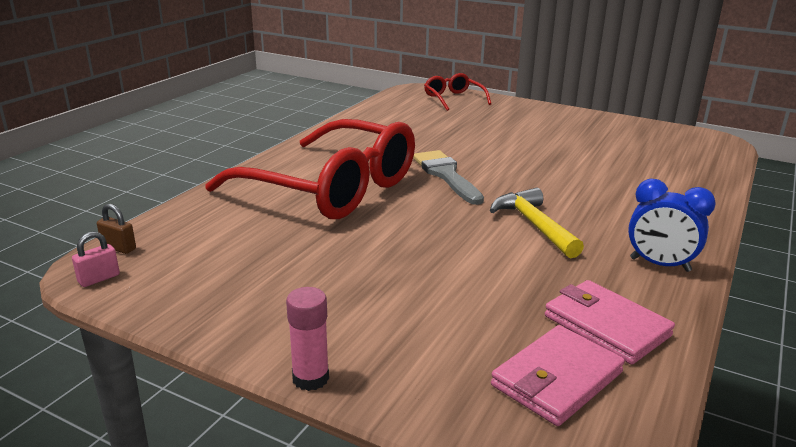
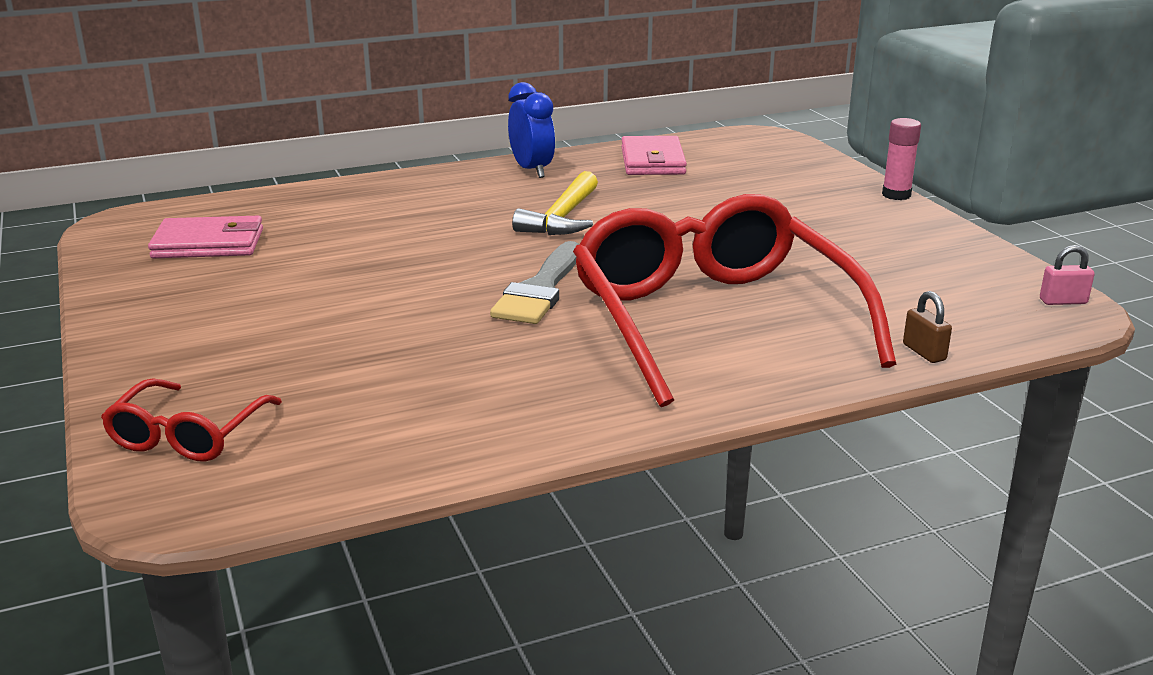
camera: 140 degrees left, 0 degrees up
brown padlock [97,204,136,254] -> brown padlock moved to [903,291,952,363]
pink wallet [491,325,625,426] -> pink wallet moved to [148,216,263,258]

